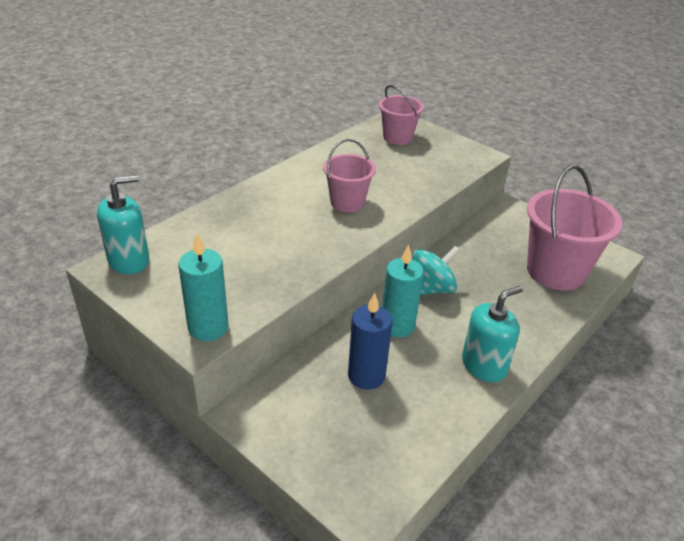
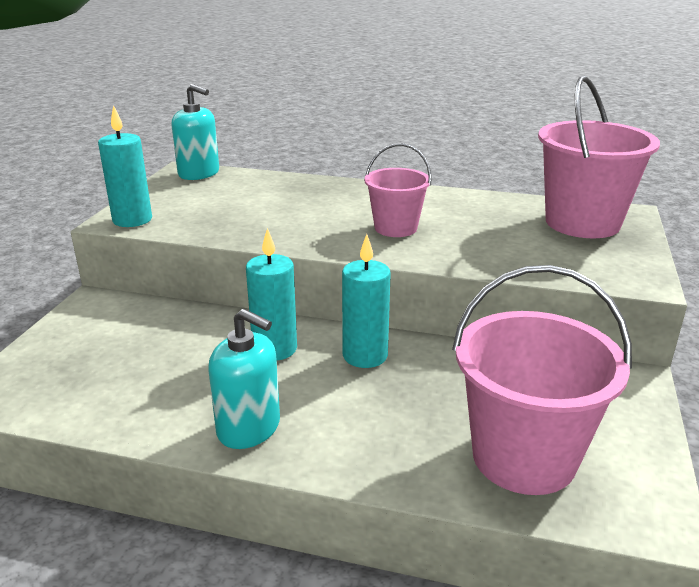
camera: 65 degrees right, 10 degrees down
blue candle [348,293,393,390] -> none
pink bucket [379,85,424,145] -> pink bucket [538,76,660,238], size x1.72
turquoise spinning top [413,246,460,295] -> turquoise candle [342,234,391,368]

